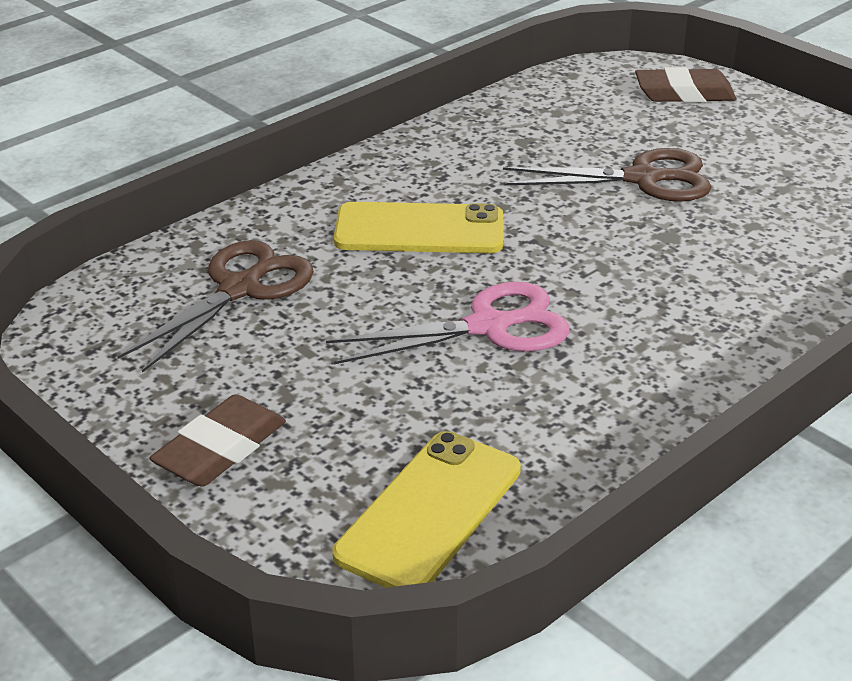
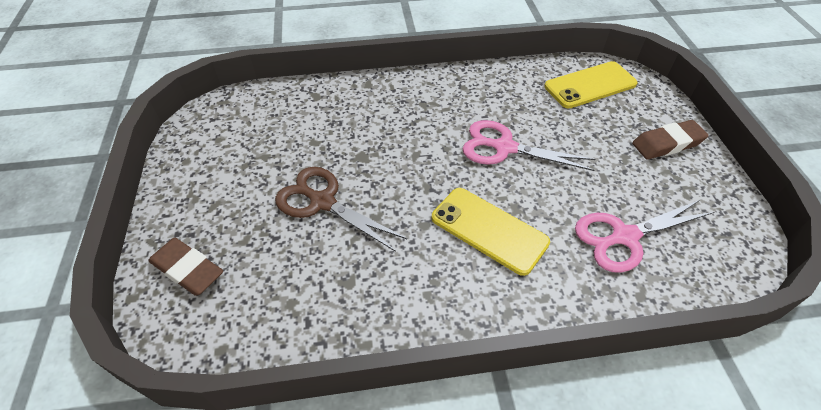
camera: 145 degrees left, 15 degrees up
brown scissors [117,240,314,373] -> pink scissors [575,200,714,273]

